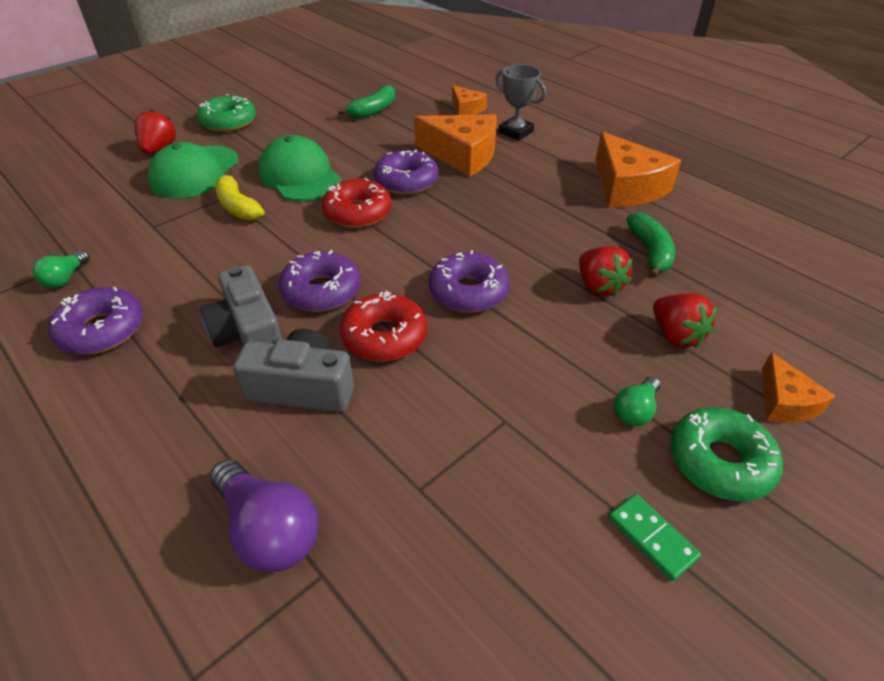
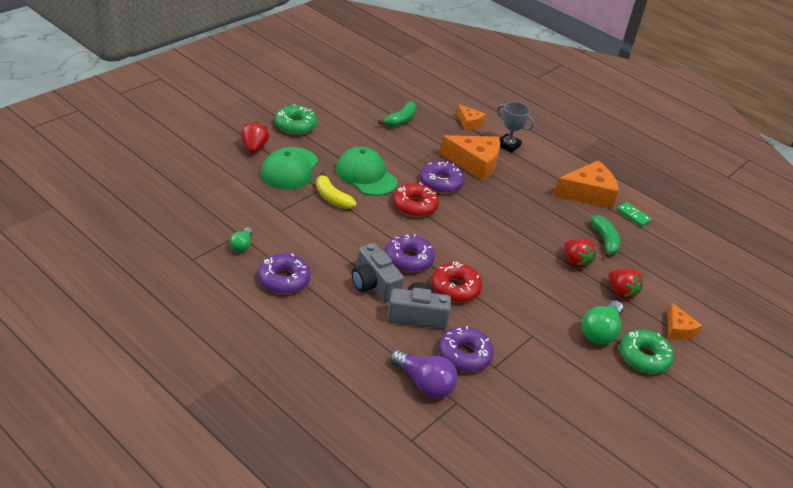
camera: 10 degrees left, 5 degrees down
purple donut [429,250,509,313] -> purple donut moved to [438,326,494,372]
orange cheese [595,132,681,207] -> orange cheese turned 75 degrees counterclockwise [553,161,618,209]
green domino [609,494,701,581] -> green domino moved to [617,202,652,227]
green light bulb [614,376,660,426] -> green light bulb [582,300,623,345], size x1.77

